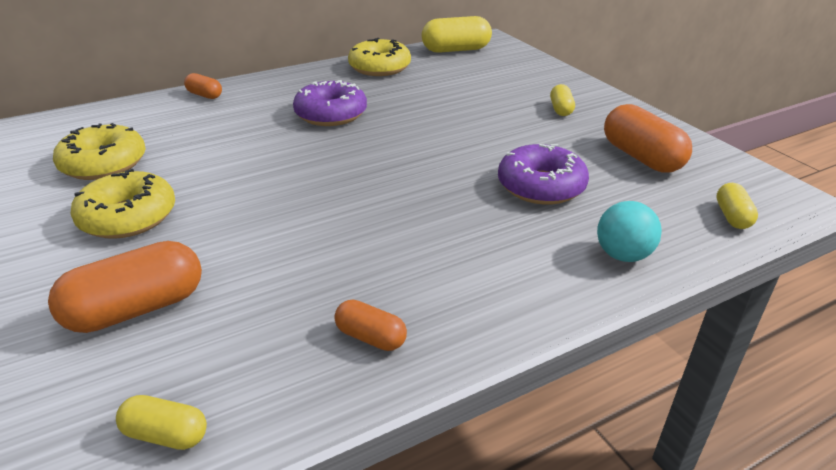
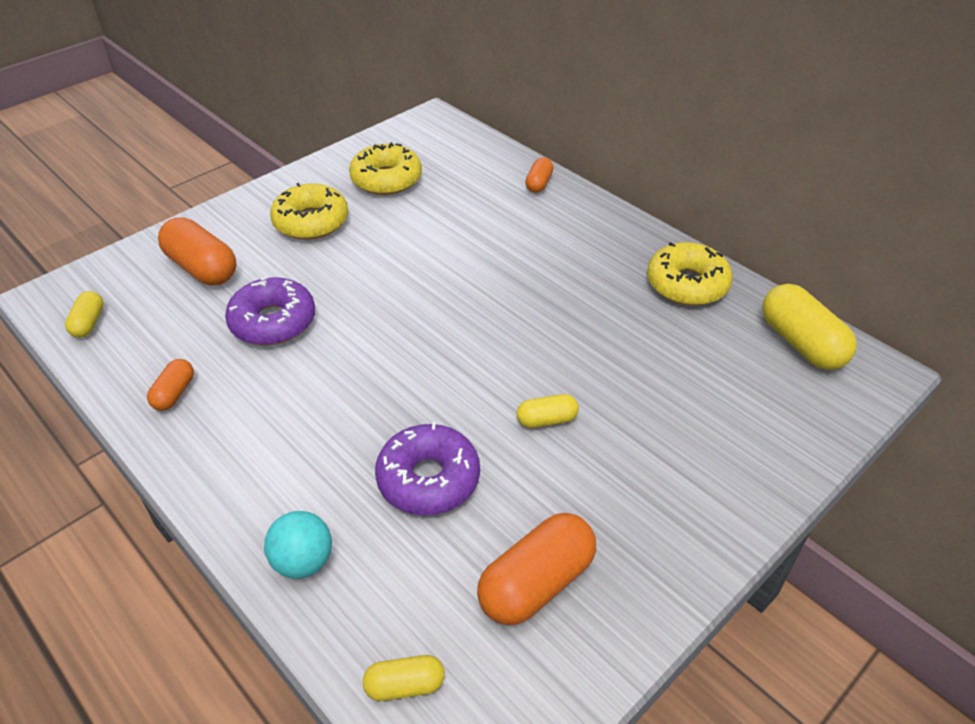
camera: 75 degrees right, 10 degrees up
purple donut [293,80,367,126] -> purple donut moved to [225,276,315,346]
yellow capsule [550,84,575,116] -> yellow capsule moved to [517,394,579,428]

